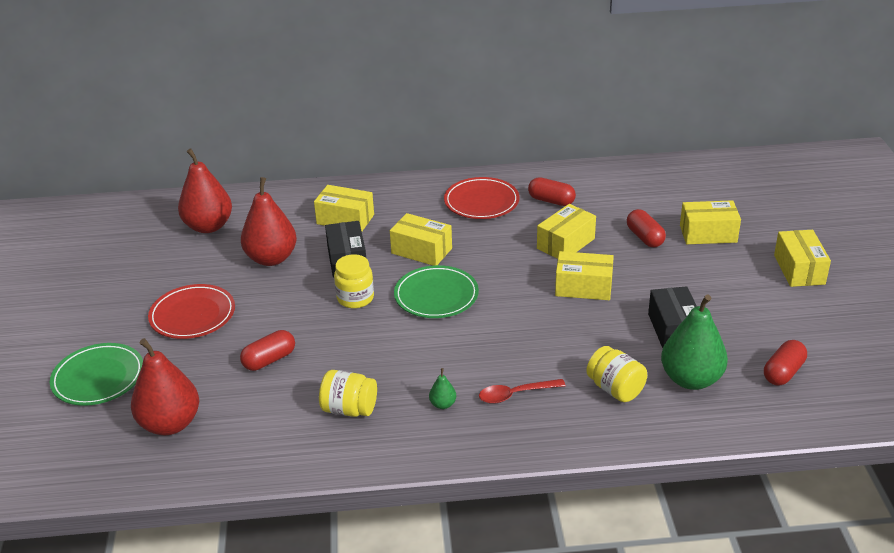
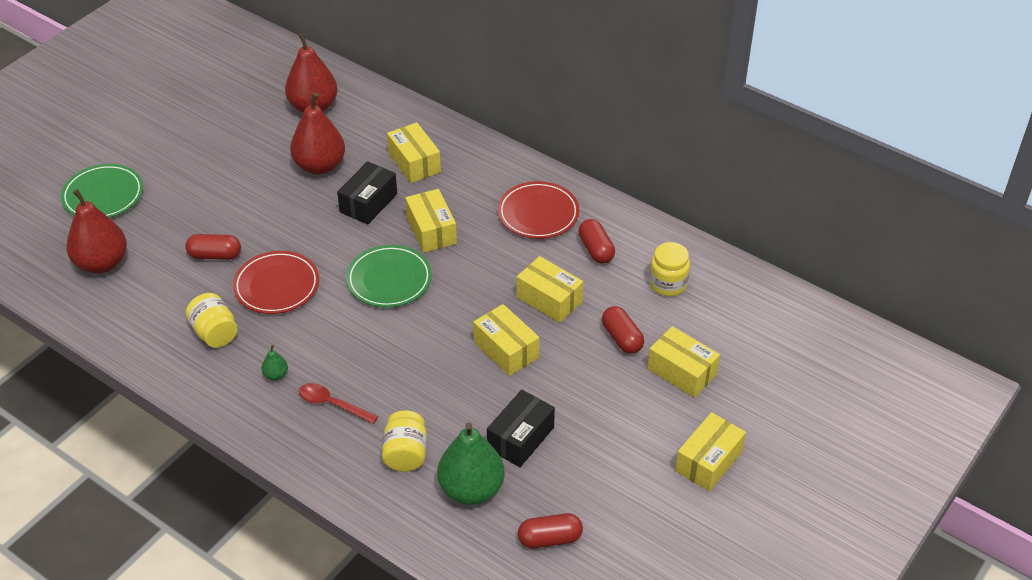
camera: 40 degrees right, 10 degrees up
red plate [148,284,235,339] -> red plate moved to [233,251,319,314]
yellow jar [334,254,374,308] -> yellow jar moved to [650,242,690,296]
yellow box [537,204,596,259] -> yellow box turned 45 degrees clockwise [517,256,583,323]
red capsule [627,209,666,247] -> red capsule turned 45 degrees counterclockwise [602,306,644,354]

